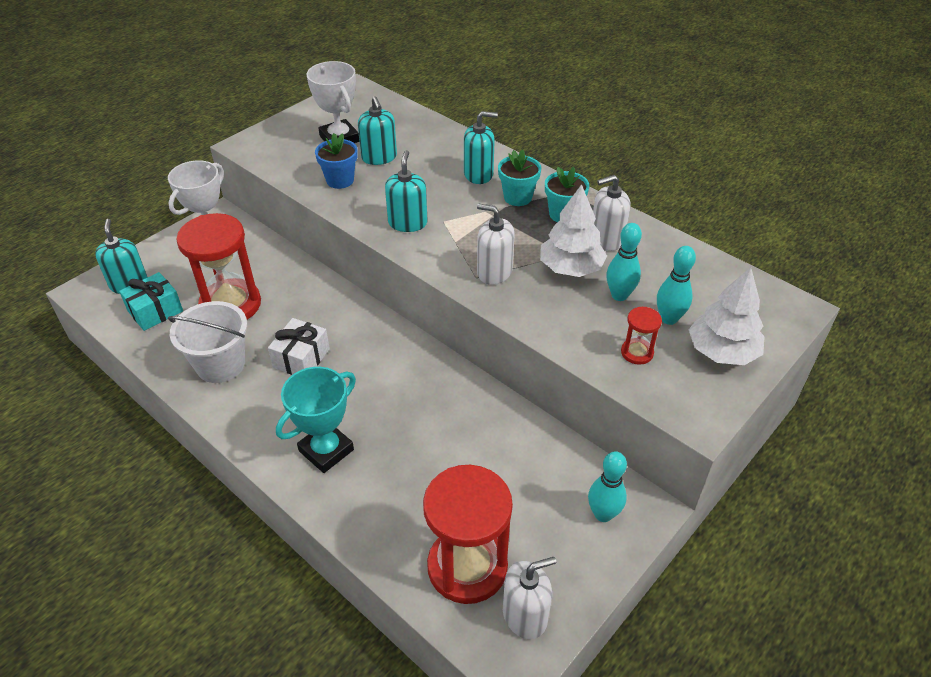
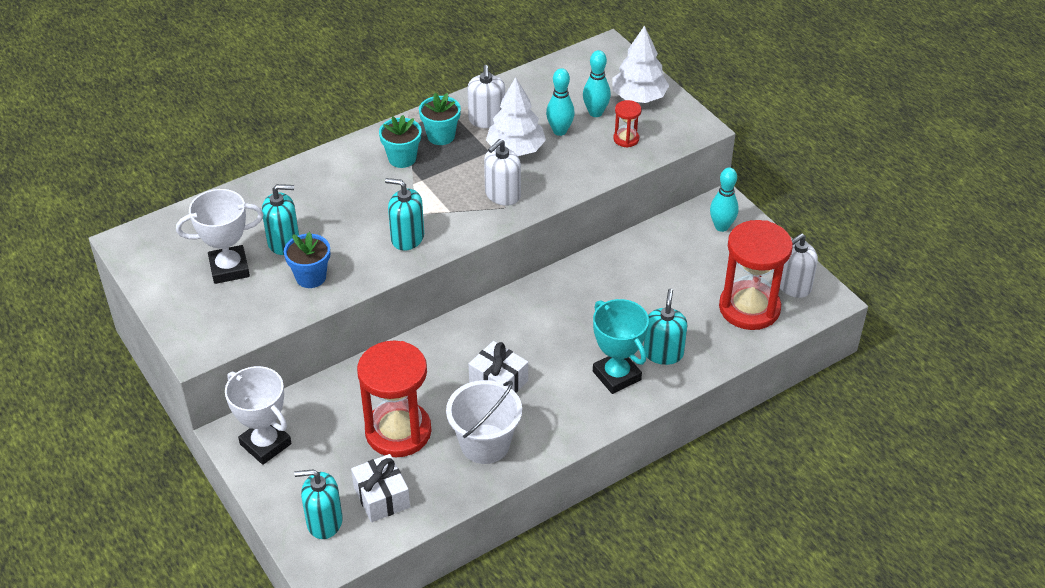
camera: 75 degrees left, 0 degrees up
turquoise gift [119,272,183,331] -> white gift [351,454,410,522]
turquoise soap dispenser [464,111,498,184] -> turquoise soap dispenser moved to [644,288,687,365]
white soap dispenser [503,557,556,639] -> white soap dispenser turned 120 degrees counterclockwise [780,233,818,298]

